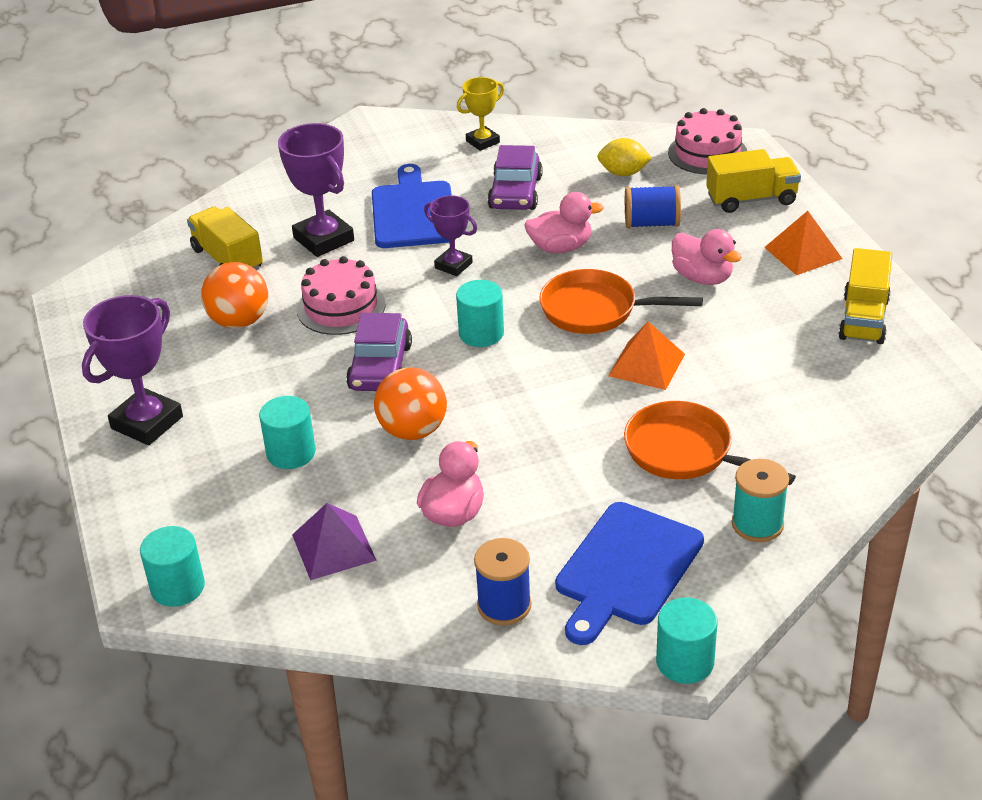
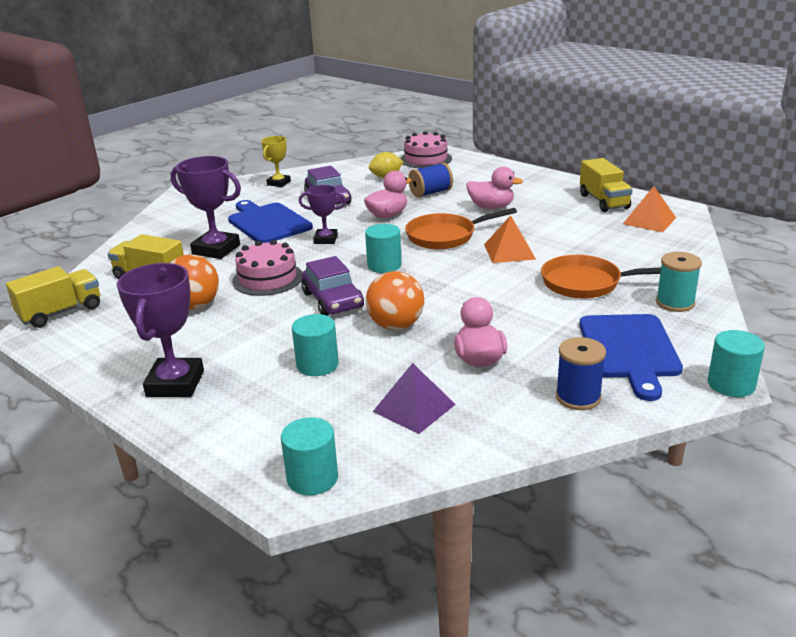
camera: 30 degrees left, 10 degrees down
yellow truck [706,149,801,213] -> yellow truck moved to [6,266,100,328]
orange pyramid [764,211,843,275] -> orange pyramid moved to [623,186,676,232]

